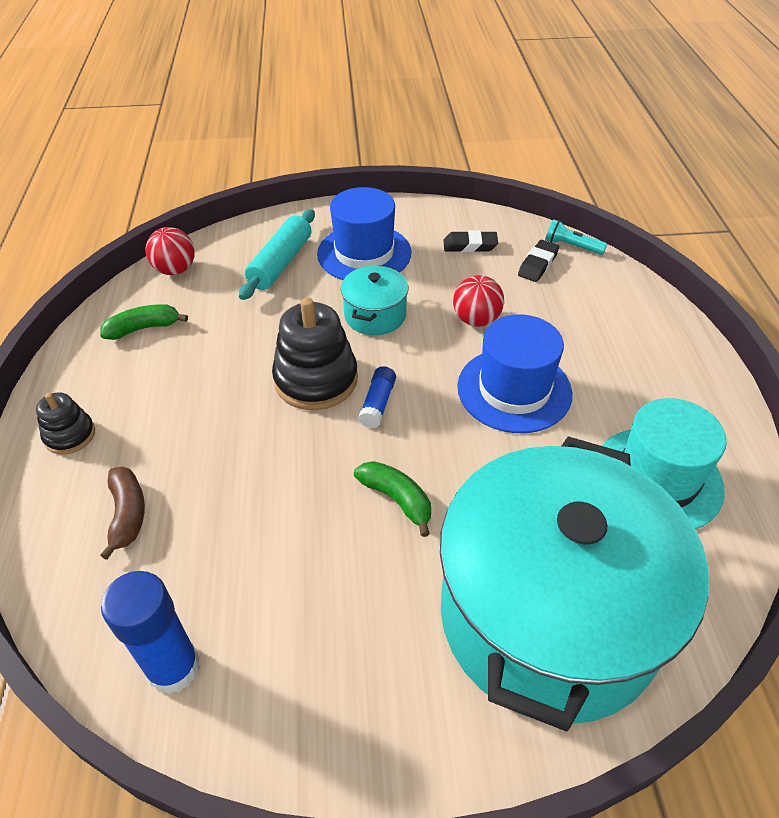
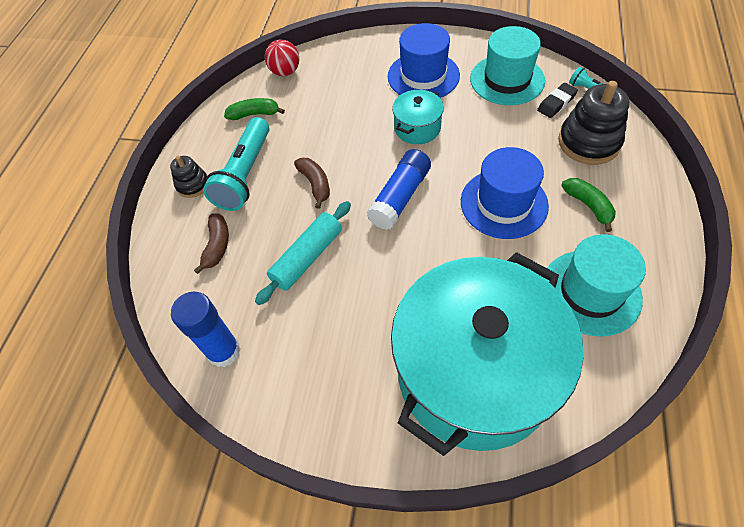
camera: 20 degrees right, 10 degrees up
turquoise rolling pin [239,209,315,300] -> turquoise rolling pin moved to [255,201,351,305]
black stacking toy [272,298,358,410] -> black stacking toy moved to [558,81,629,165]
green banana [354,461,431,537] -> green banana moved to [561,178,616,232]
blue glue stick [358,366,396,428] -> blue glue stick [367,149,431,230], size x1.78
black eraser [443,230,498,252] -> turquoise hat [470,26,545,105]
red ball [453,275,504,327] -> none
none -> turquoise flashlight [203,117,270,211]
none -> brown banana [294,158,330,209]

